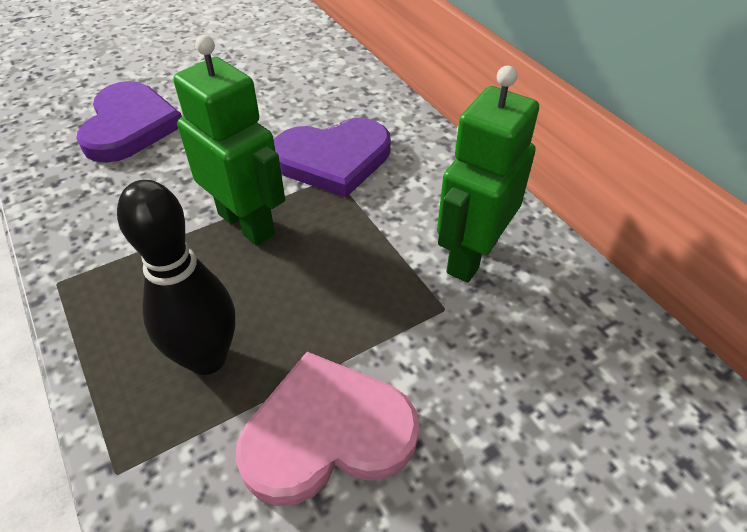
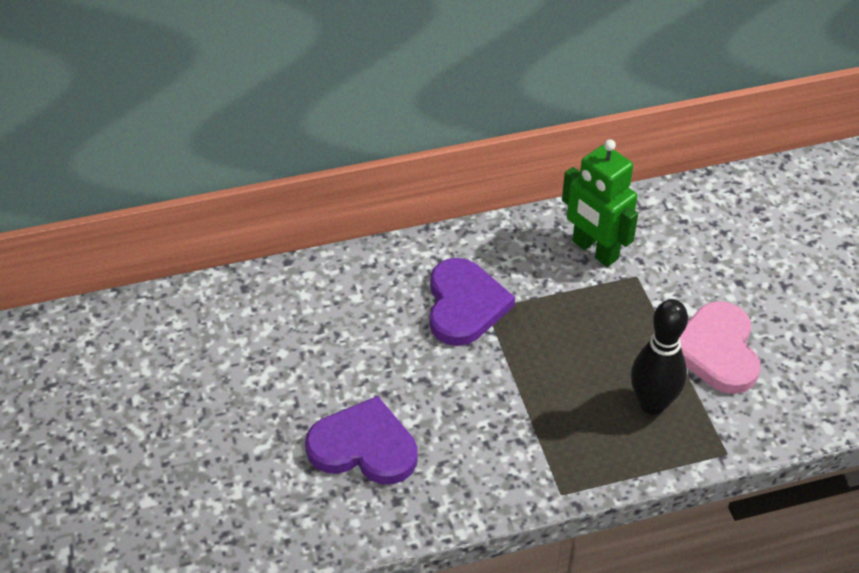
camera: 75 degrees left, 0 degrees up
green robot [173,35,285,246] -> none

